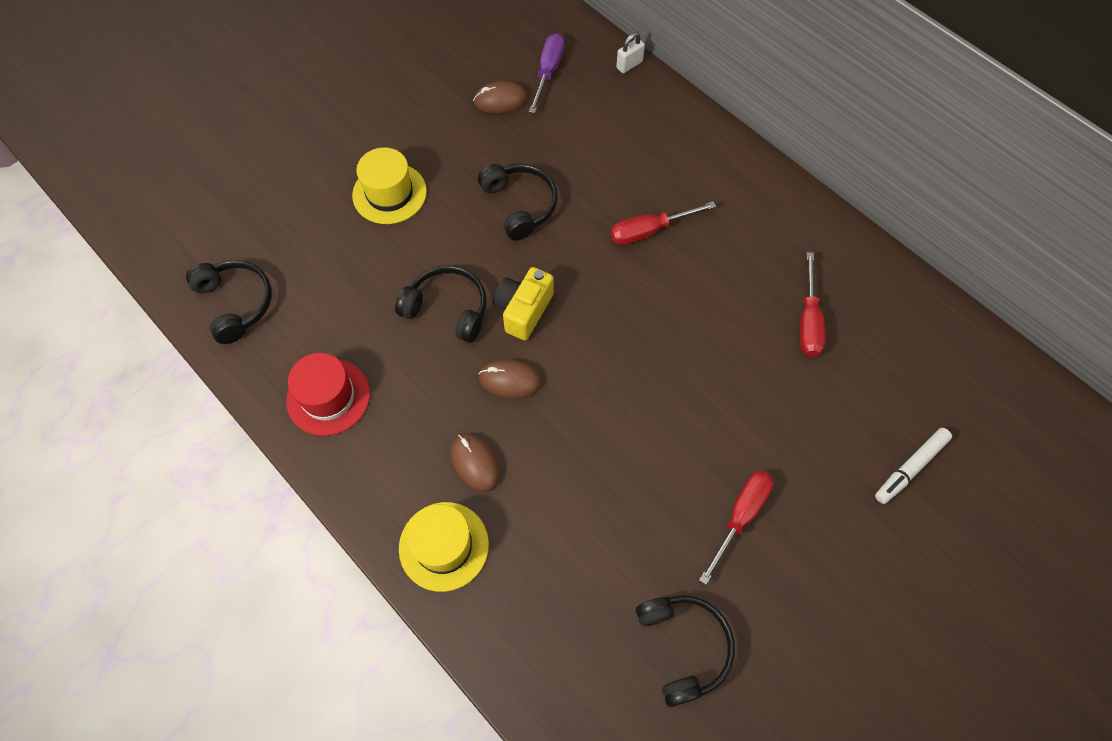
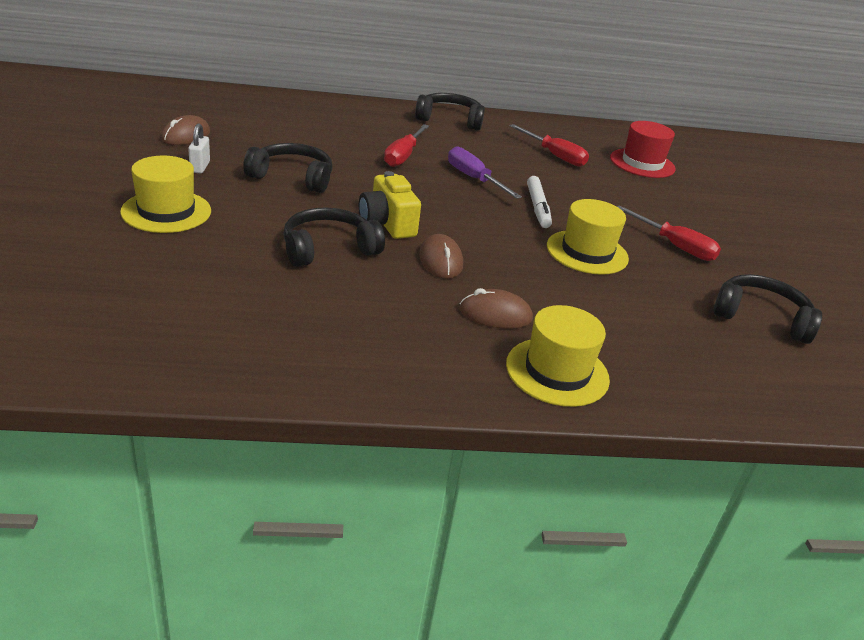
camera: 55 degrees left, 30 degrees down
black headphones [186,260,272,344] -> black headphones moved to [415,93,485,131]
red hat [286,353,370,436] -> red hat moved to [610,121,676,178]
brown mouse [478,359,542,399] -> brown mouse turned 60 degrees counterclockwise [419,234,463,279]
purple screwdriver [529,33,565,113] -> purple screwdriver moved to [448,146,522,199]
white padlock [616,32,645,73] -> white padlock moved to [188,123,210,174]
red screwdriver [699,471,774,585] -> red screwdriver turned 150 degrees clockwise [617,205,721,261]
white marker [875,428,952,504] -> white marker moved to [527,176,552,228]
none -> yellow hat [547,199,629,275]

